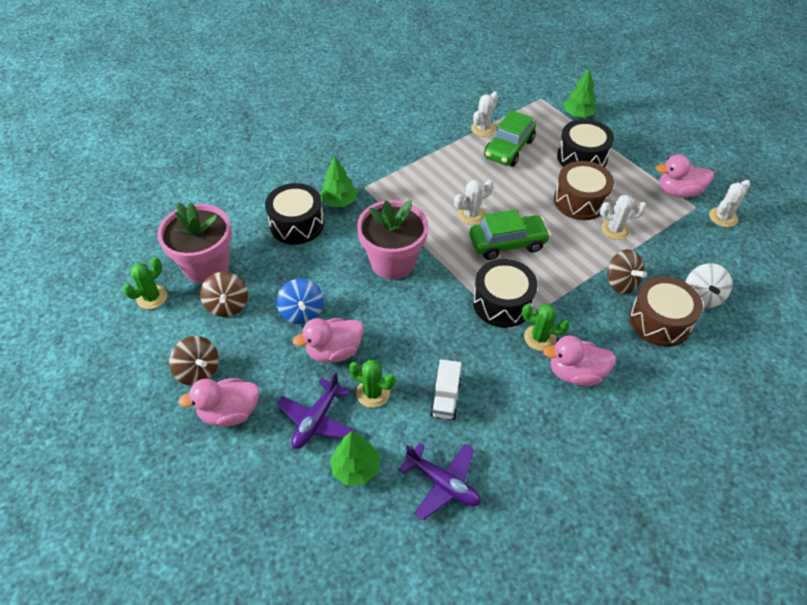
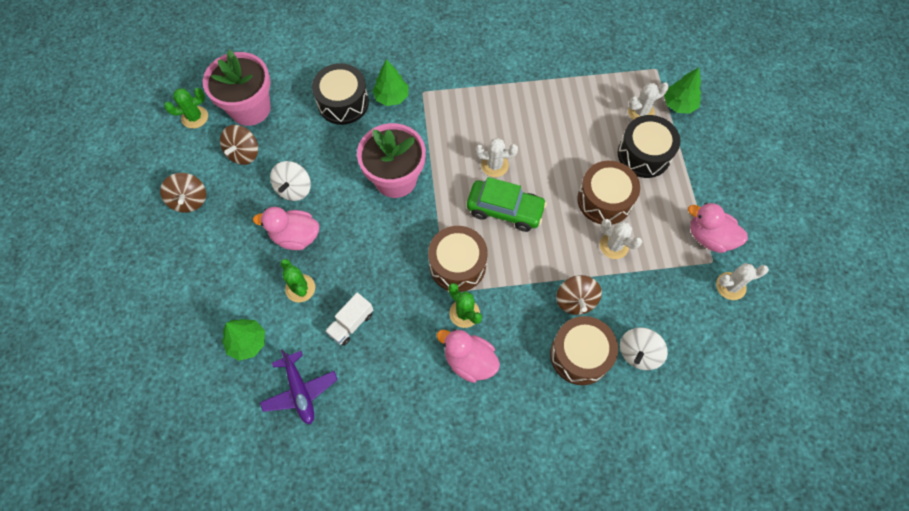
camera: 30 degrees right, 15 degrees up
pink duck [178,378,259,426] -> none
blue spinning top [276,279,324,324] -> white spinning top [270,161,311,201]
purple plane [276,372,355,449] -> none
white cactus [471,92,498,137] -> white cactus moved to [628,83,669,120]
black drum [473,259,538,328] -> brown drum [428,226,488,292]
green car [484,110,536,167] -> none

